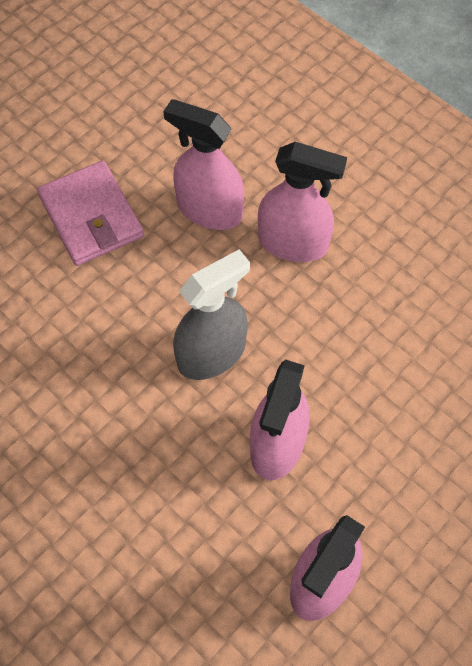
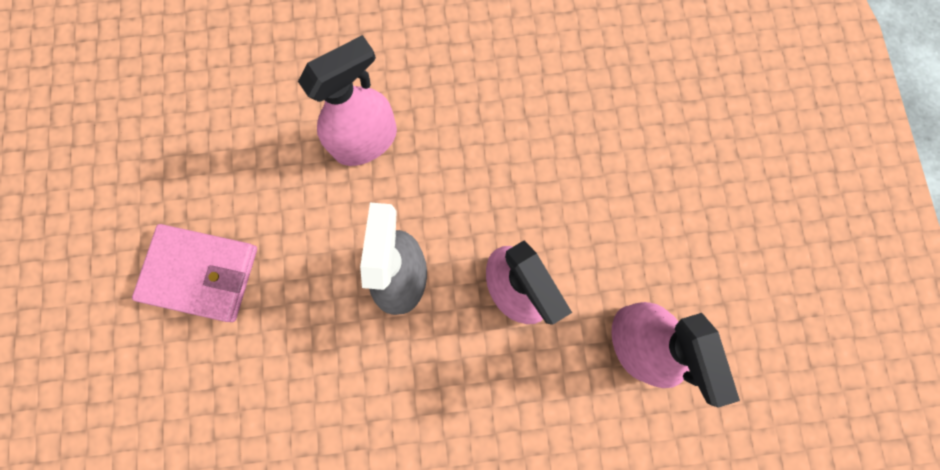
camera: 50 degrees left, 15 degrees up
pink spray bottle [163,99,244,230] -> none

